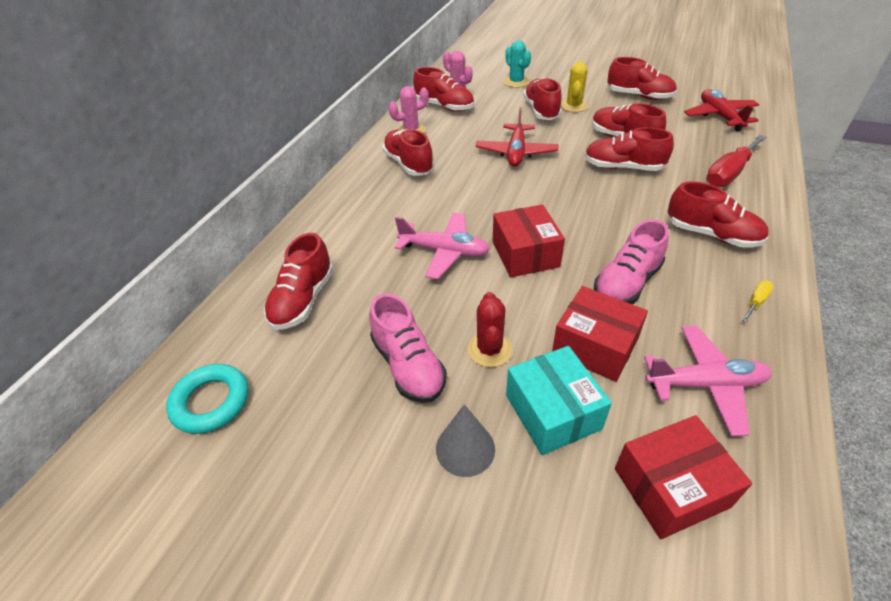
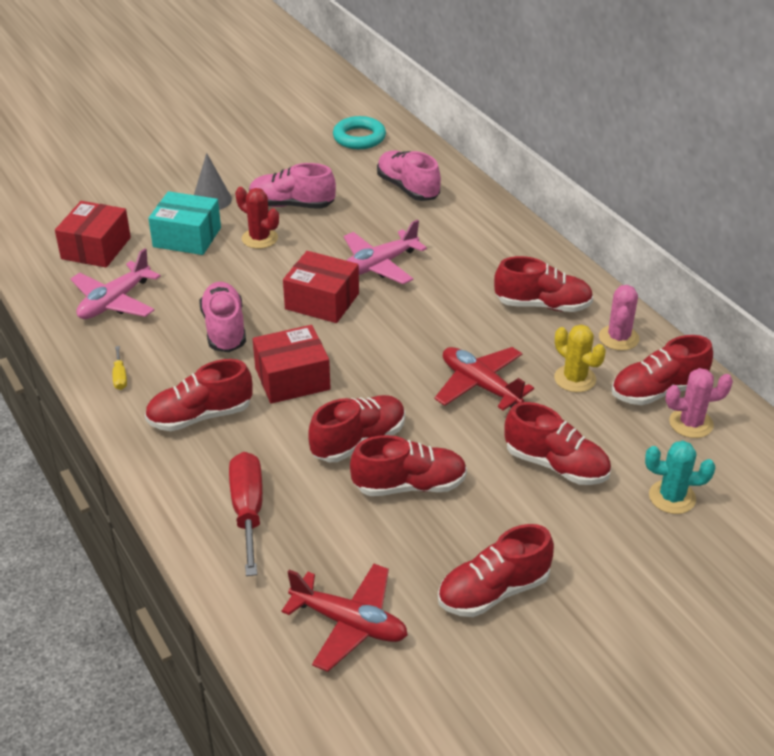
camera: 125 degrees right, 5 degrees down
red shoe [264,233,334,330] -> pink shoe [377,151,441,201]
red box [552,286,648,382] -> red box moved to [253,325,331,404]
yellow cactus [561,61,588,112] -> yellow cactus moved to [554,324,606,392]

